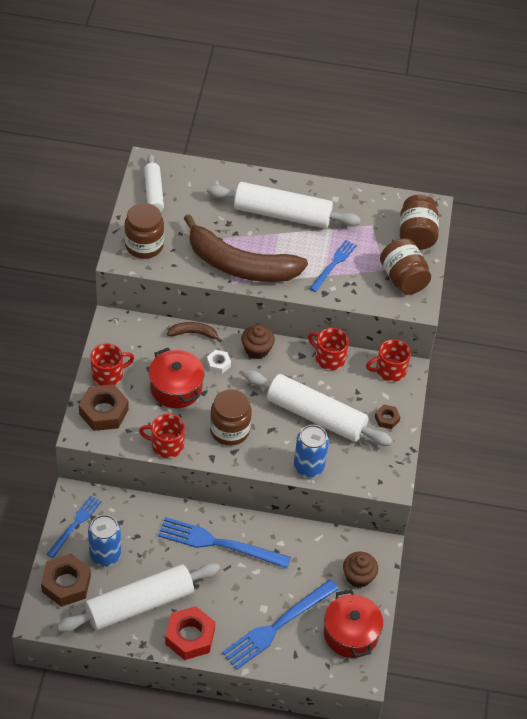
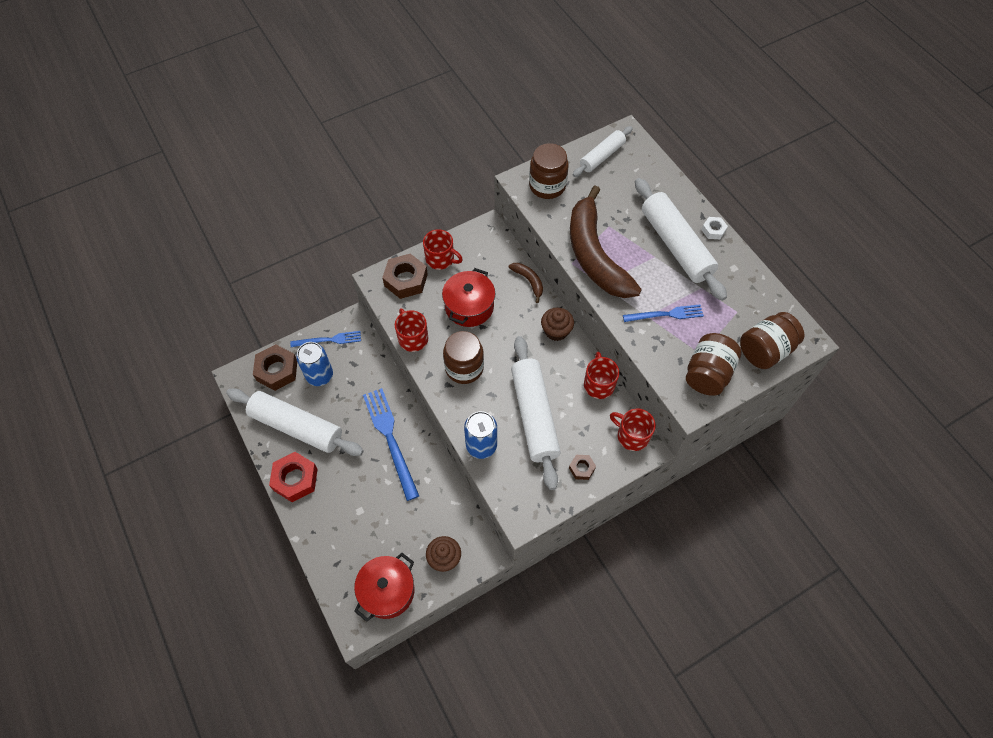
camera: 55 degrees right, 10 degrees up
white nut [207,350,231,374] -> white nut moved to [701,217,728,239]
blue fork [222,579,339,670] -> none

